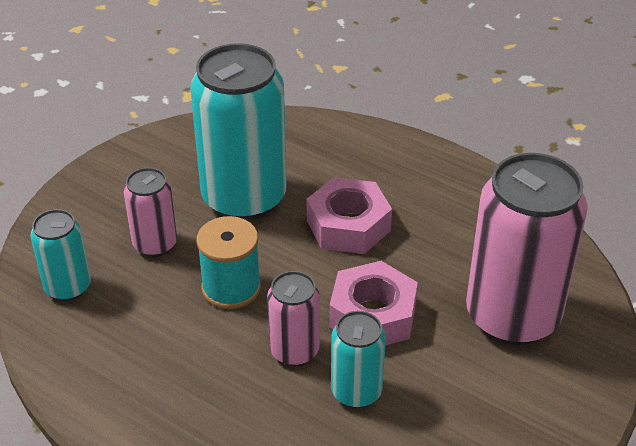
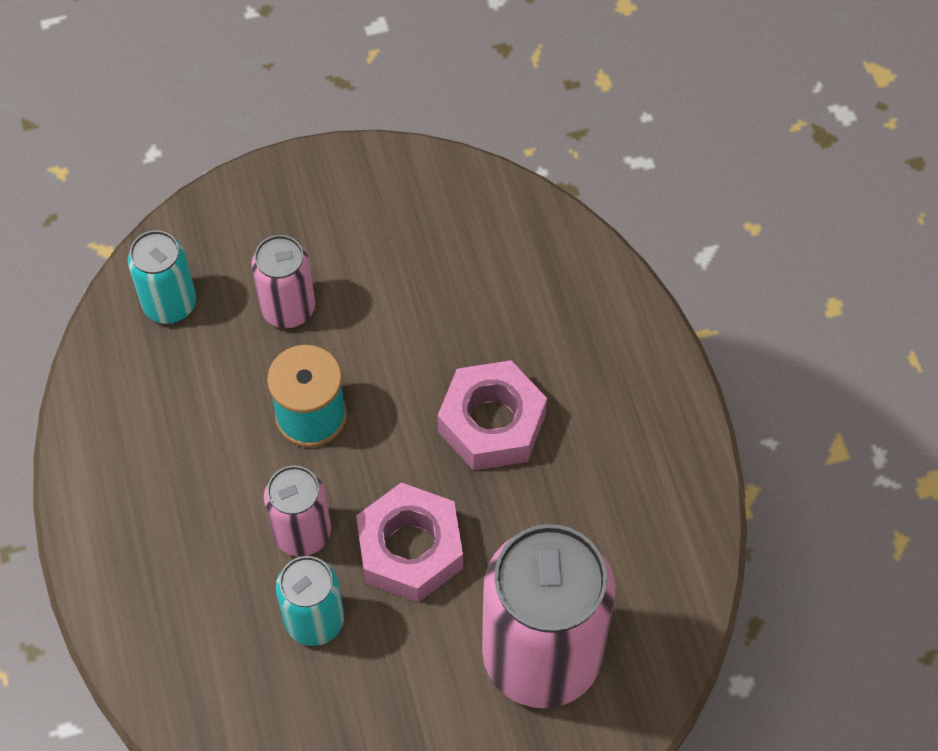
camera: 40 degrees right, 20 degrees up
turquoise can [190,43,287,221] -> none

